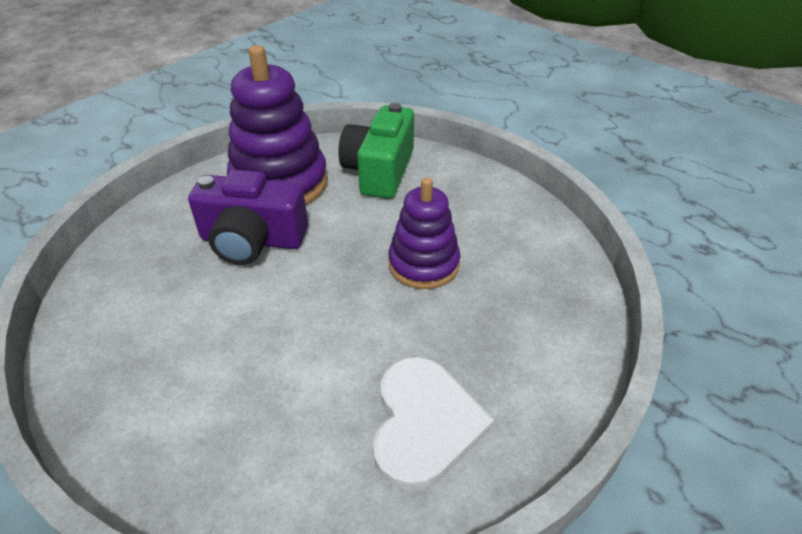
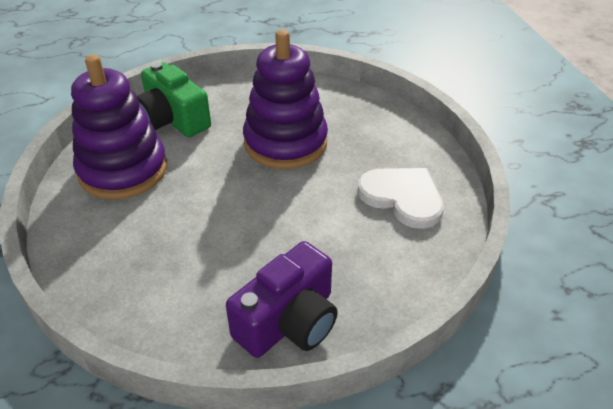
camera: 55 degrees left, 0 degrees up
purple camera [188,170,308,265] -> purple camera moved to [226,241,338,358]
purple stacking toy [388,178,460,289] -> purple stacking toy [243,30,328,169], size x1.58

